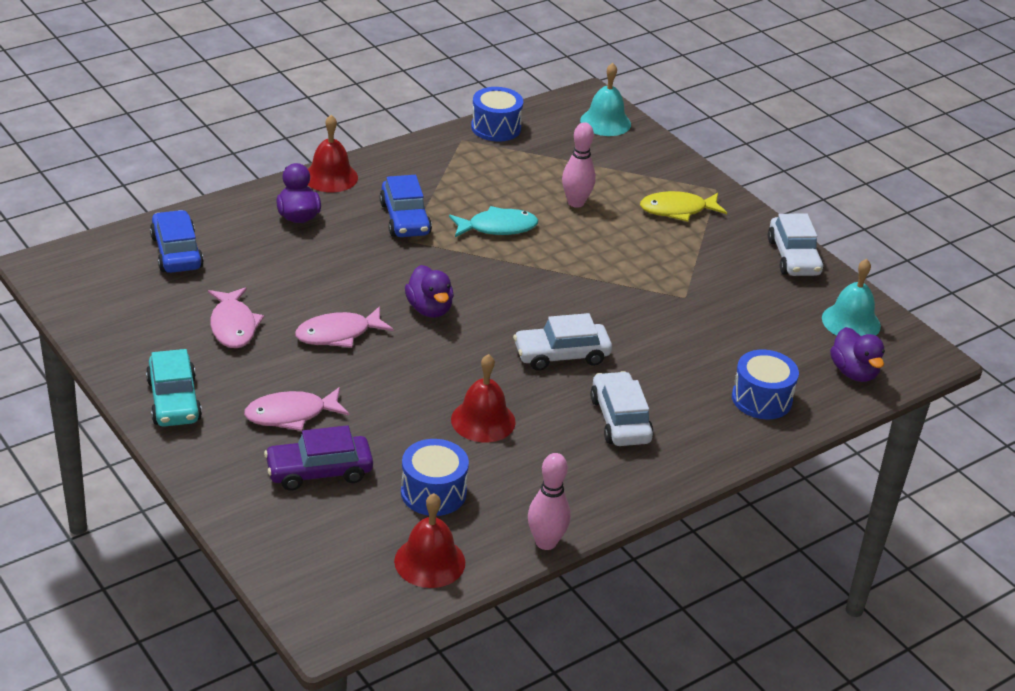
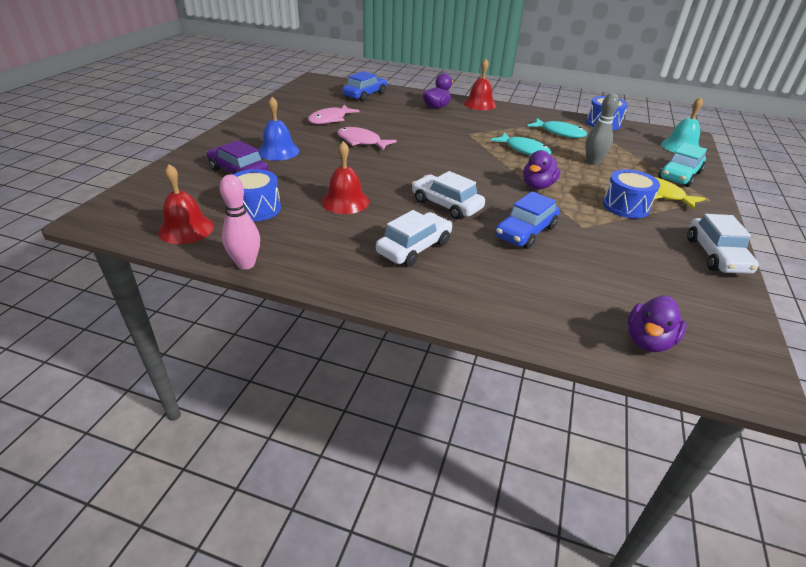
camera: 55 degrees right, 0 degrees up
turquoise car [146,349,202,427] -> turquoise car moved to [658,143,707,187]
pink fish [244,387,349,431] -> blue bell [258,97,299,161]
blue car [379,175,432,237] -> blue car moved to [495,191,560,249]
purple duck [405,265,454,318] -> purple duck moved to [523,150,560,189]
pink bowling pin [562,122,596,208] -> grey bowling pin [585,93,619,165]
blue drum [732,350,799,419] -> blue drum moved to [603,169,660,219]
white car [768,214,824,276] -> white car turned 45 degrees counterclockwise [687,214,759,274]
turquoise bell [822,259,881,336] -> none
none -> turquoise fish [528,118,587,138]

